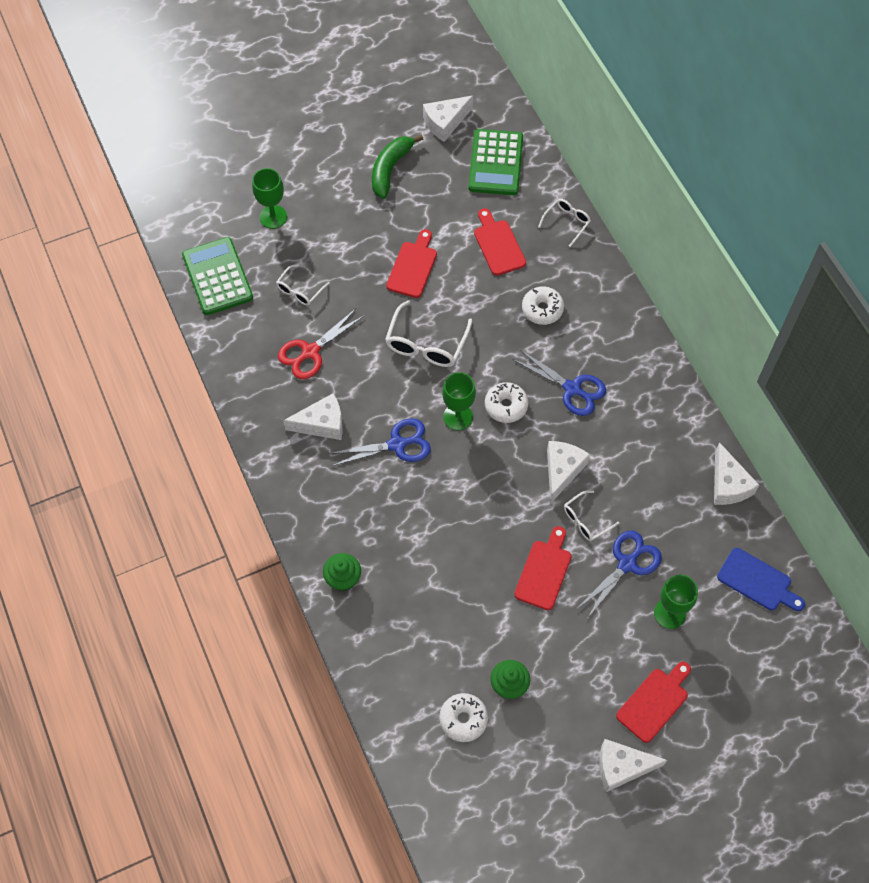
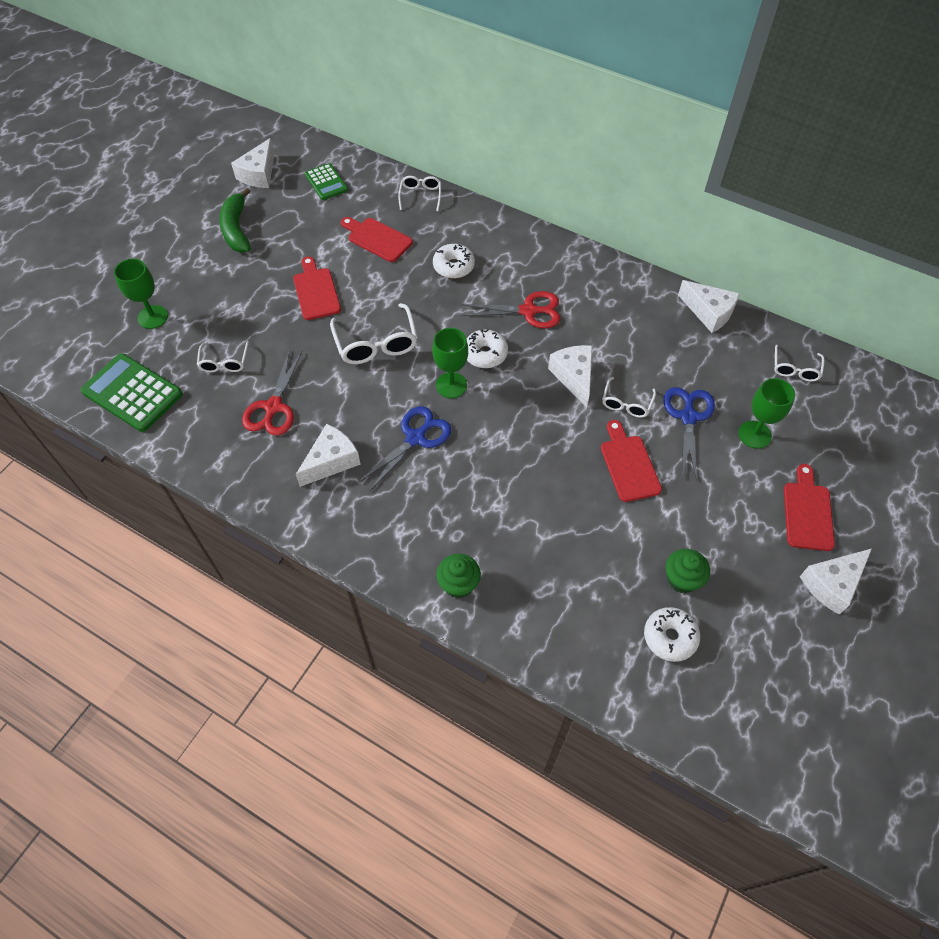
camera: 35 degrees left, 5 degrees down
green calculator [468,129,523,195] -> green calculator [305,163,348,200], size x0.60
blue scissors [512,350,606,416] -> red scissors [461,291,560,328]
blue cutting board [717,548,805,611] -> white glasses [774,344,825,382]

